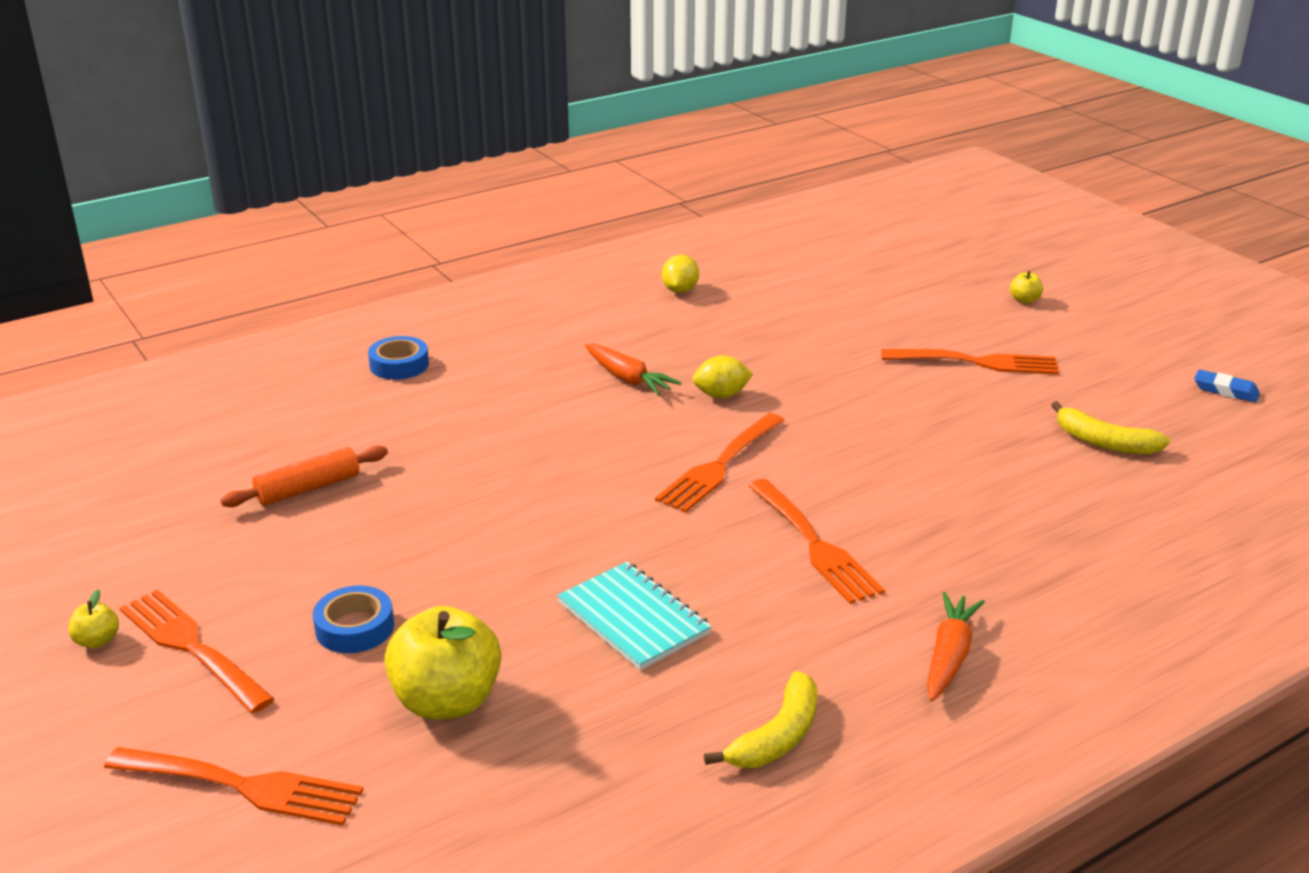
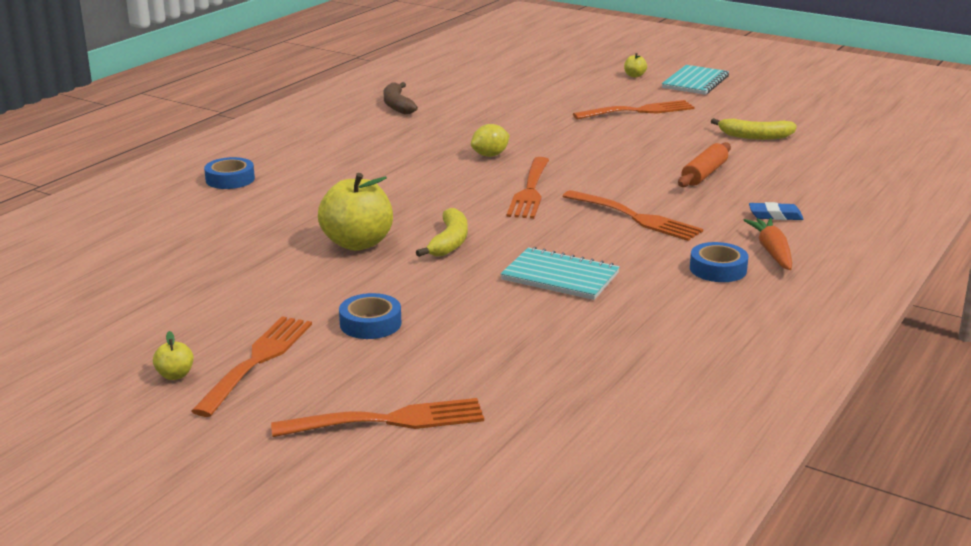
camera: 25 degrees left, 5 degrees down
orange fork [120,589,274,713] -> orange fork turned 90 degrees clockwise [191,316,312,417]
orange rolling pin [220,446,388,507] -> orange rolling pin moved to [678,142,731,187]
yellow apple [384,606,501,719] -> yellow apple moved to [318,173,393,251]
orange carrot [585,344,681,395] -> none
yellow lemon [662,255,699,293] -> brown banana [383,82,418,114]
yellow banana [704,671,817,768] -> yellow banana moved to [416,208,468,257]
blue eraser [1194,370,1260,402] -> blue eraser moved to [749,202,803,220]
none -> turquoise notebook [662,65,729,95]
none -> blue tape [690,242,748,282]

